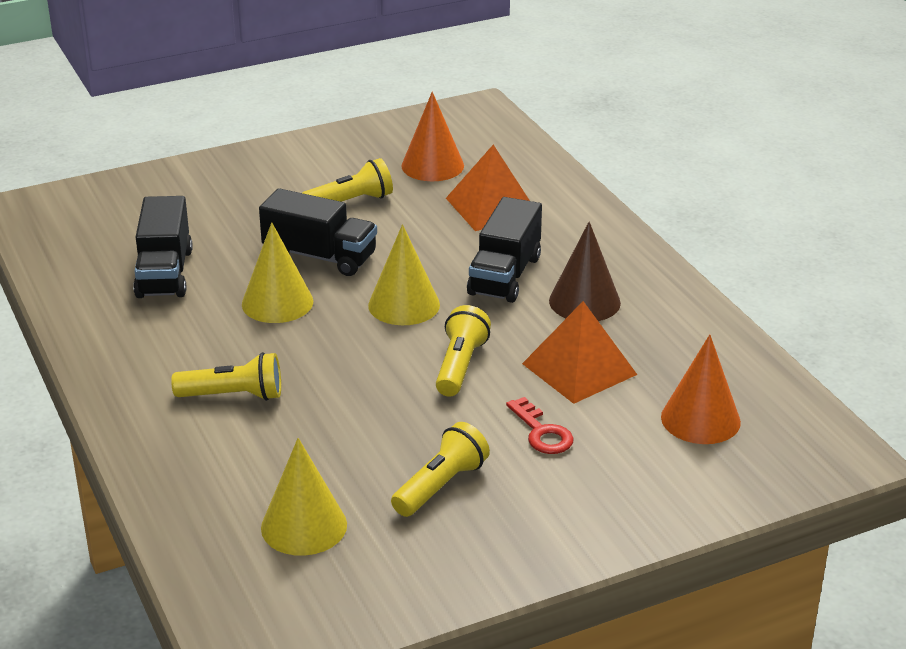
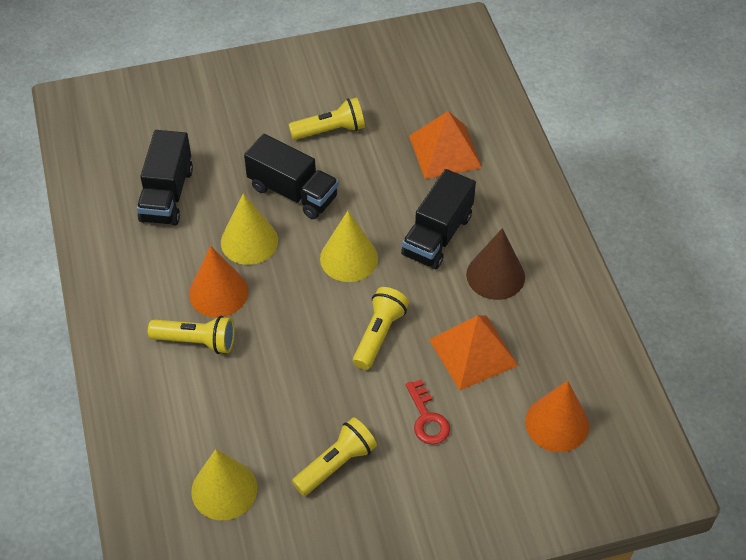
camera: 10 degrees right, 20 degrees up
orange cone [402,92,464,181] -> orange cone moved to [189,246,248,317]

